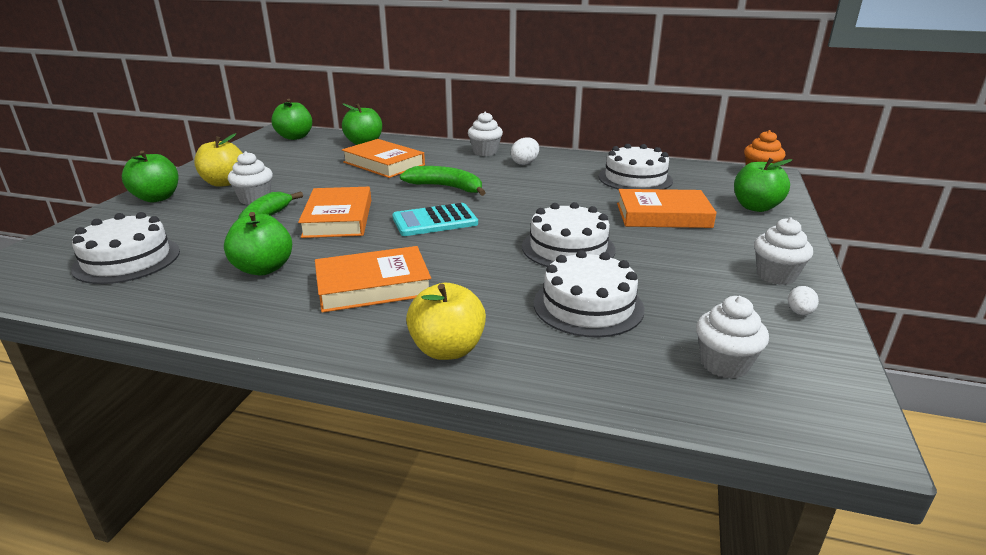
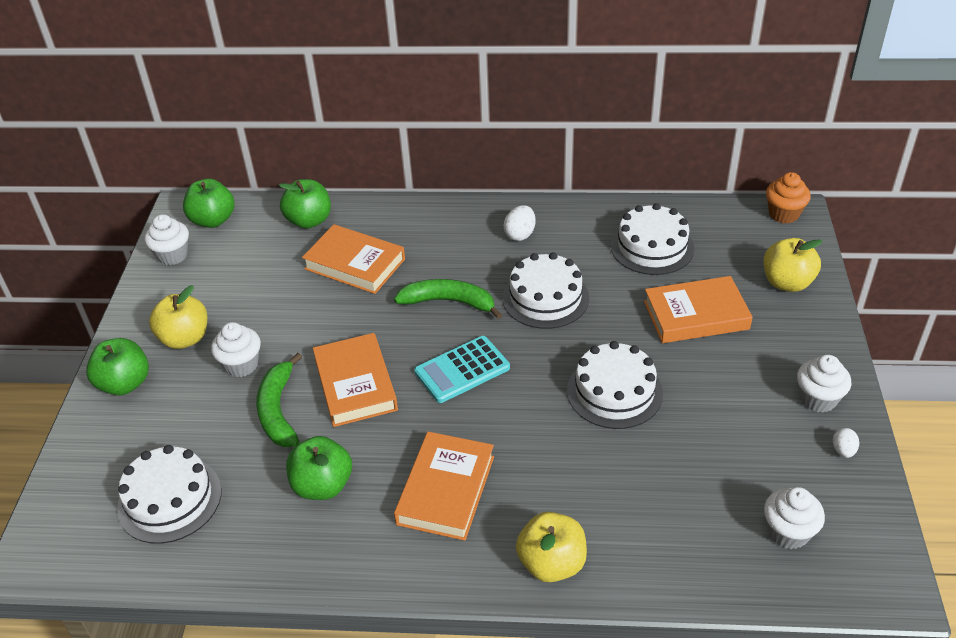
camera: 10 degrees left, 15 degrees up
orange book [315,246,431,313] -> orange book turned 45 degrees counterclockwise [394,432,494,541]
white cupcake [468,111,503,156] -> white cupcake moved to [144,214,189,265]
white cake [534,250,645,337] -> white cake moved to [503,252,589,329]
green apple [734,158,792,212] -> yellow apple [763,238,823,292]

